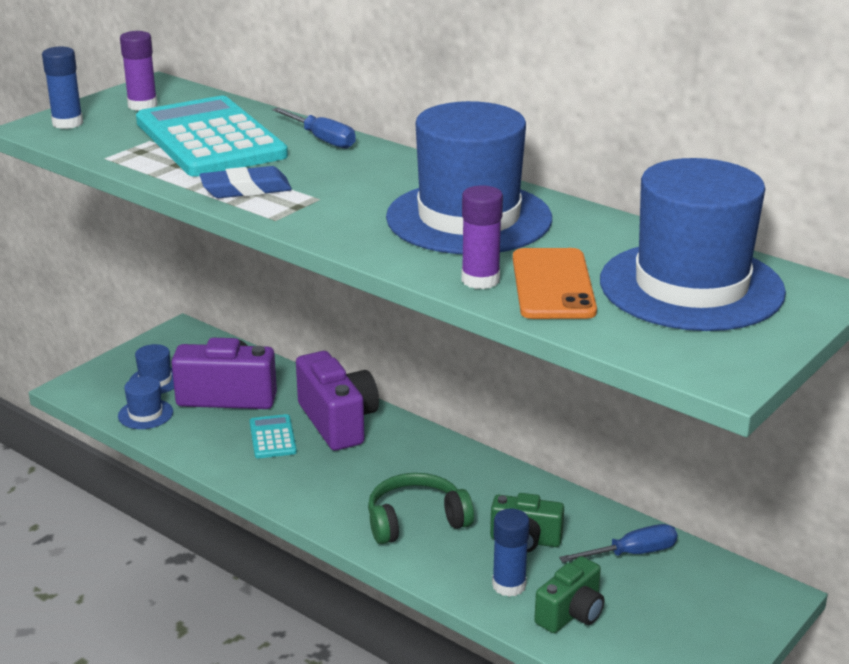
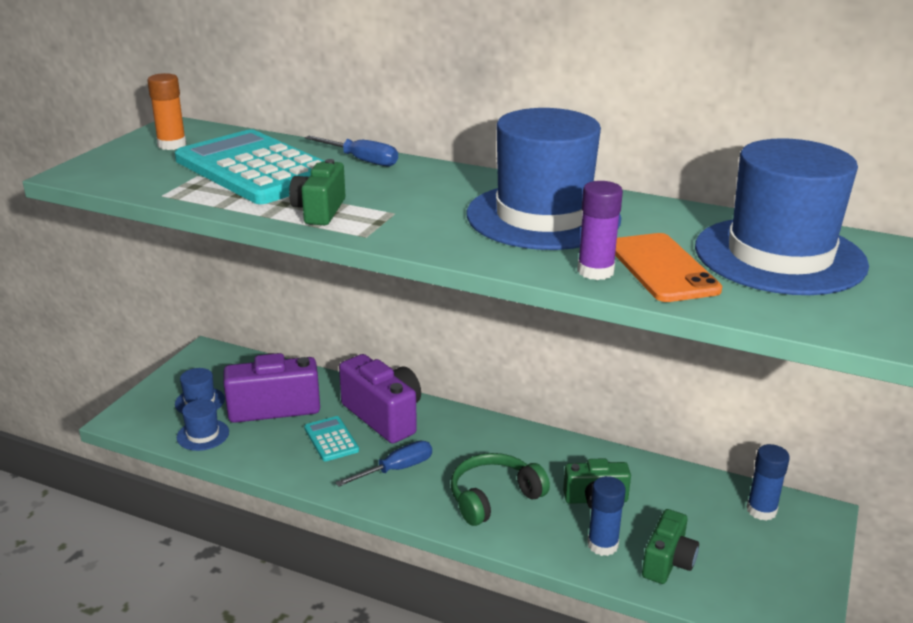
camera: 15 degrees left, 0 degrees up
blue glue stick [42,46,83,129] -> blue glue stick moved to [747,444,790,521]
purple glue stick [120,31,158,111] -> orange glue stick [147,73,186,150]
blue eraser [199,166,292,198] -> green camera [289,159,345,225]
blue screwdriver [559,524,677,563] -> blue screwdriver moved to [335,441,432,487]

